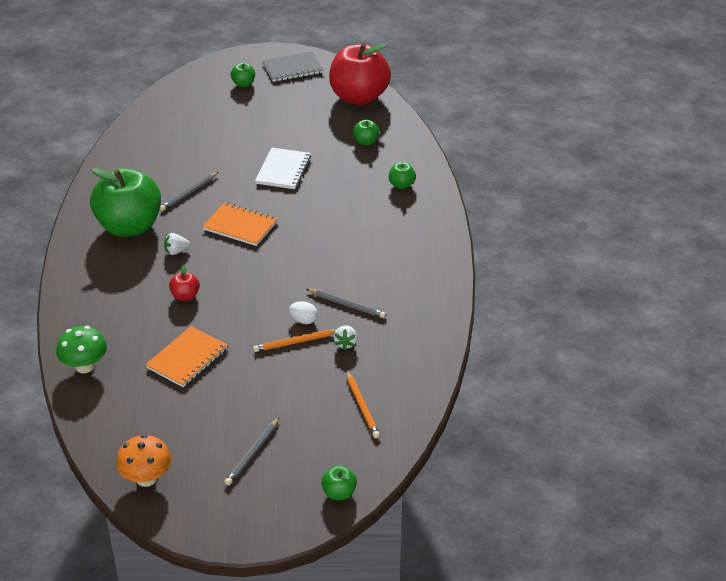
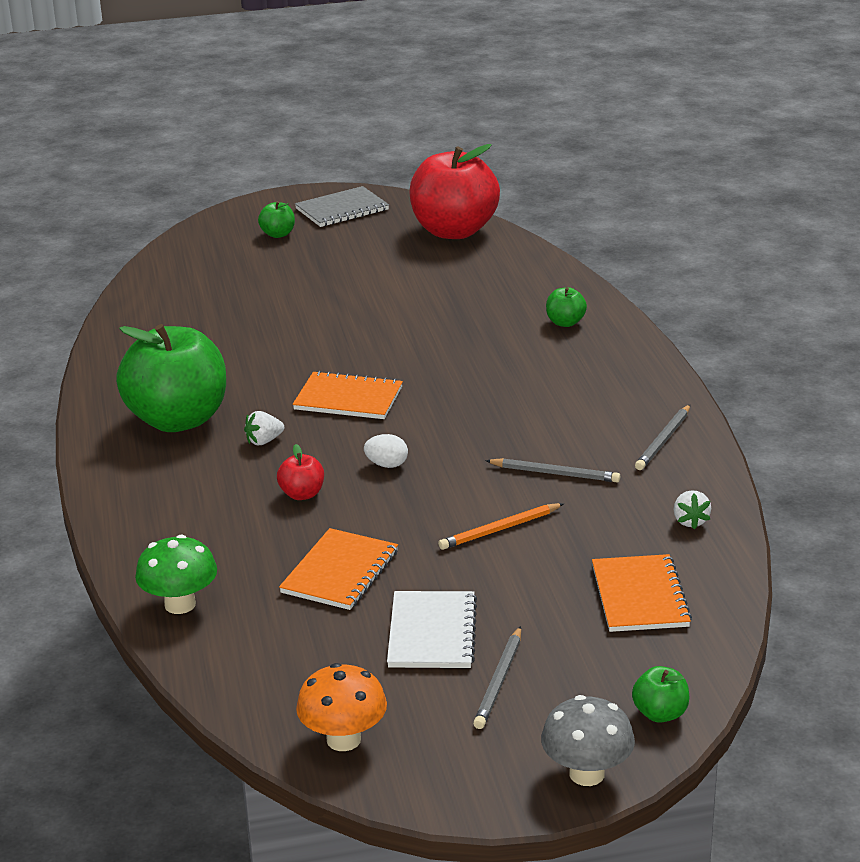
camera: 10 degrees left, 10 degrees down
grey pencil [160,172,218,211] -> grey pencil moved to [635,405,690,470]
white notebook [255,148,311,189] -> white notebook moved to [387,591,477,668]
white egg [289,301,318,324] -> white egg moved to [364,434,408,468]
white strawberry [334,325,358,350] -> white strawberry moved to [674,490,711,529]
orange pencil [346,370,380,438] -> orange notebook [592,554,692,632]
green apple [353,120,379,145] -> none
none -> grey mushroom [541,695,635,786]

